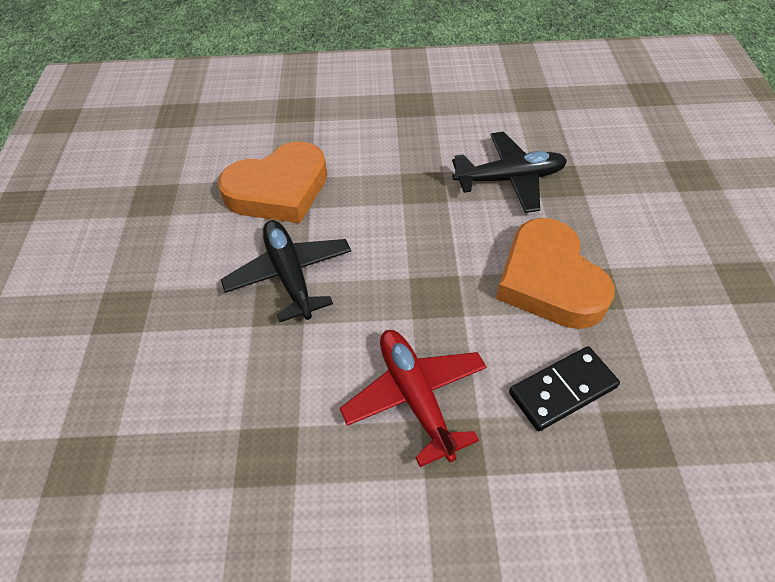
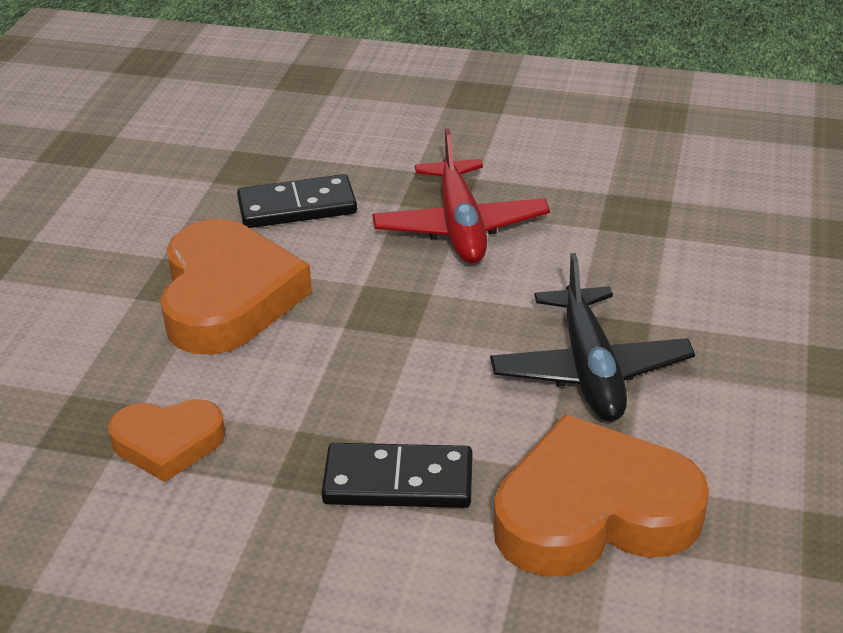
camera: 165 degrees left, 15 degrees down
black plane [452,132,567,213] -> orange heart [108,399,225,482]
none -> black domino [321,443,472,508]

